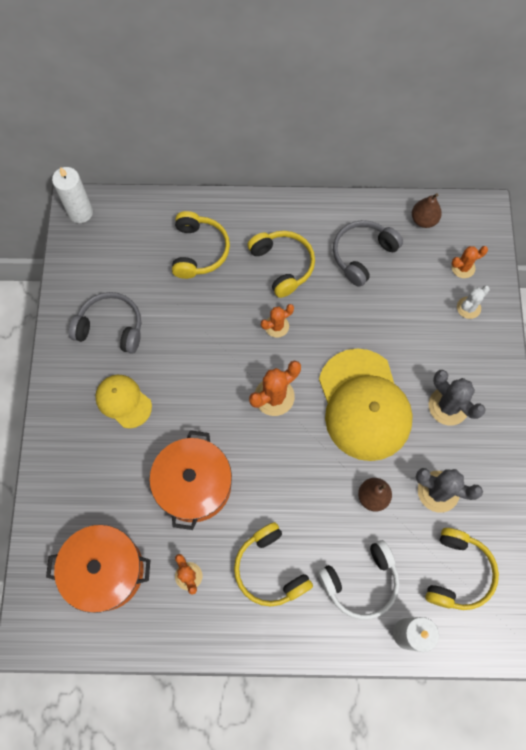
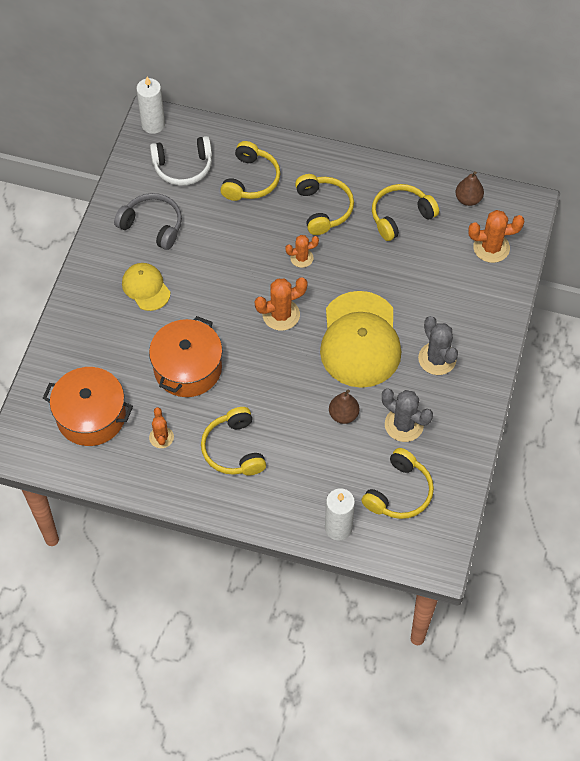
camera: 15 degrees right, 10 degrees down
white headphones [318,540,399,620] -> white headphones moved to [150,136,212,186]
grey headphones [333,220,403,287] -> yellow headphones [372,184,439,241]
orange cactus [451,246,488,278] -> orange cactus [468,210,524,263], size x1.59
white cactus [457,285,490,319] -> none

